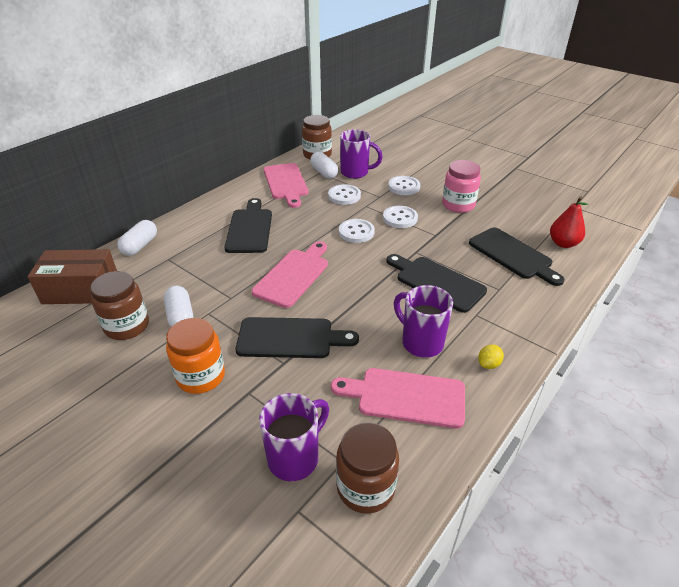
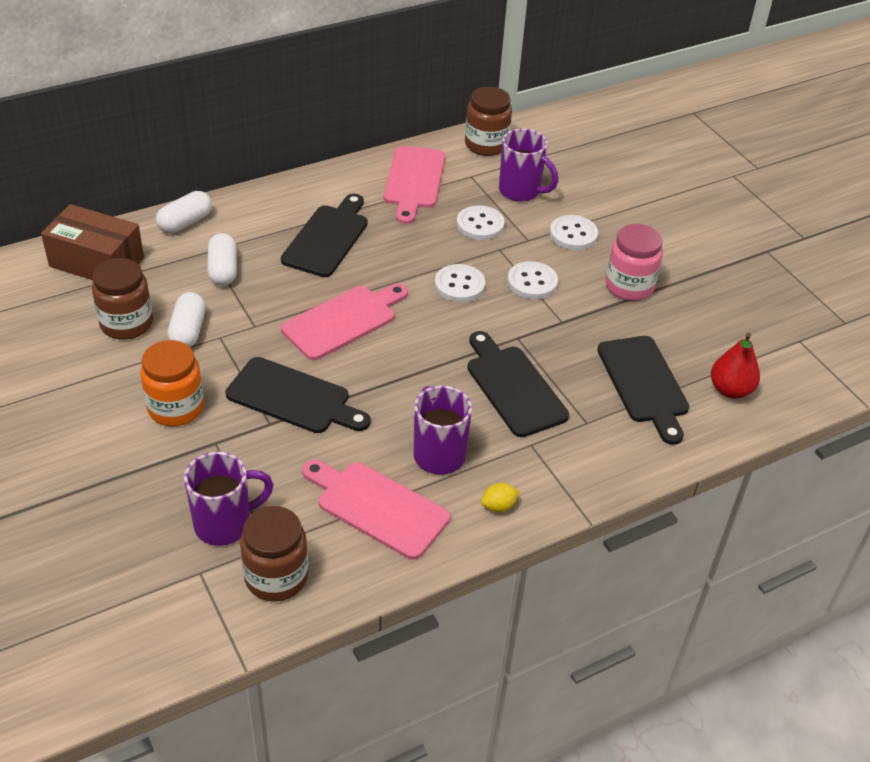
camera: 20 degrees right, 5 degrees up
white capsule [310,152,338,179] -> white capsule moved to [207,233,237,286]

